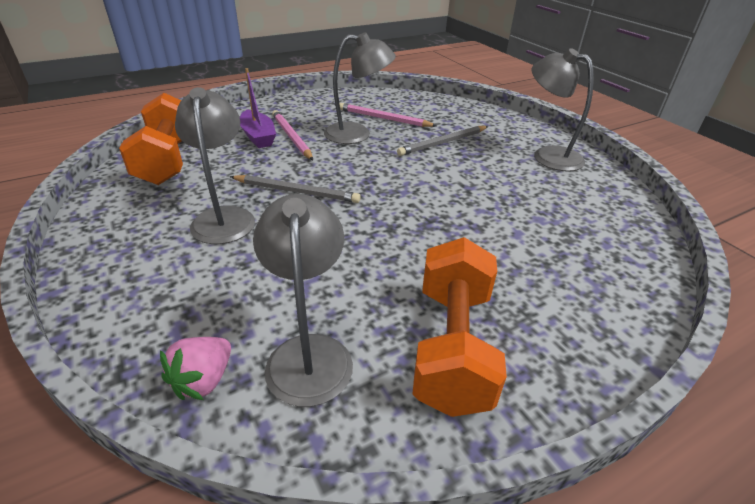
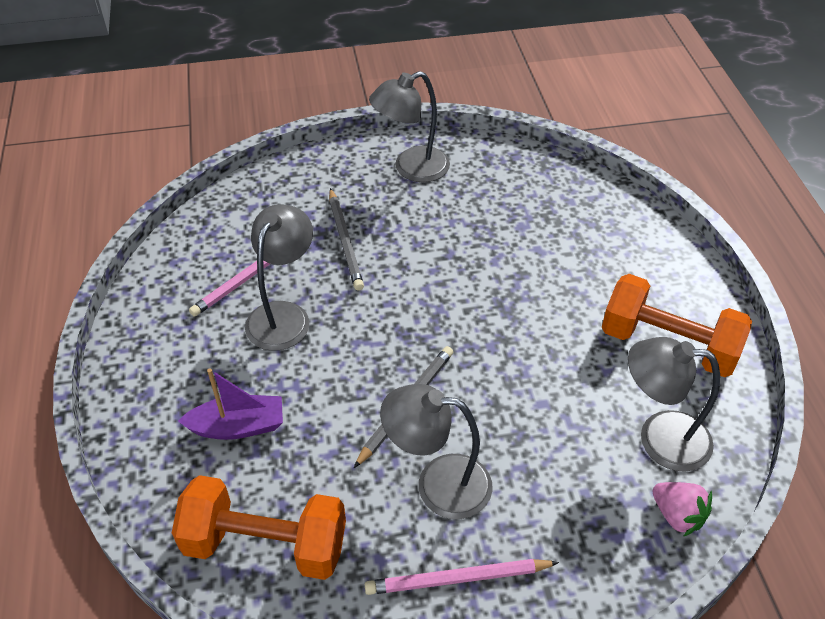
camera: 70 degrees left, 10 degrees up
pink pencil [272,110,313,160] -> pink pencil moved to [365,559,559,595]

